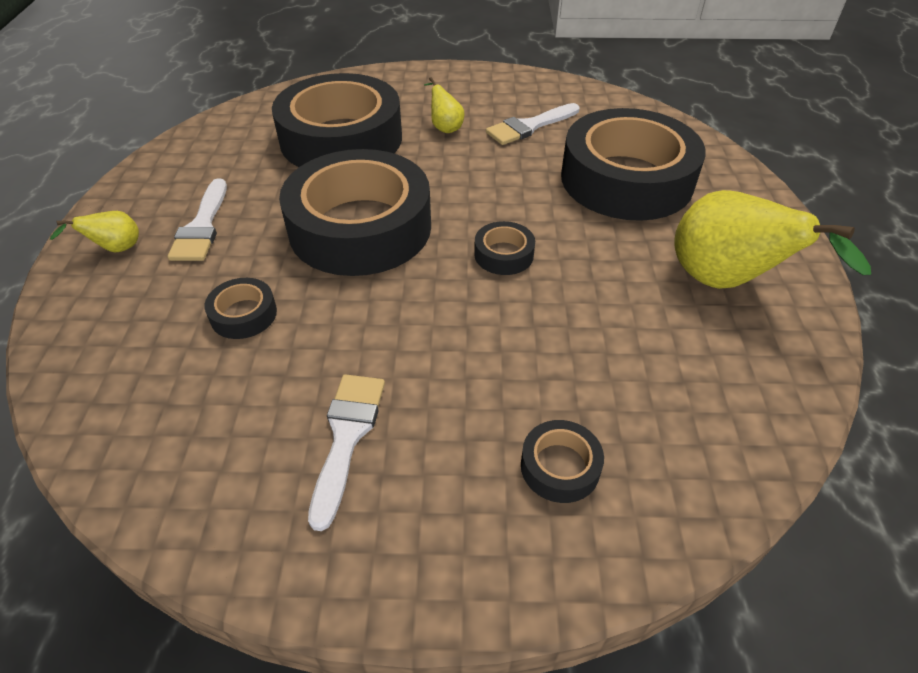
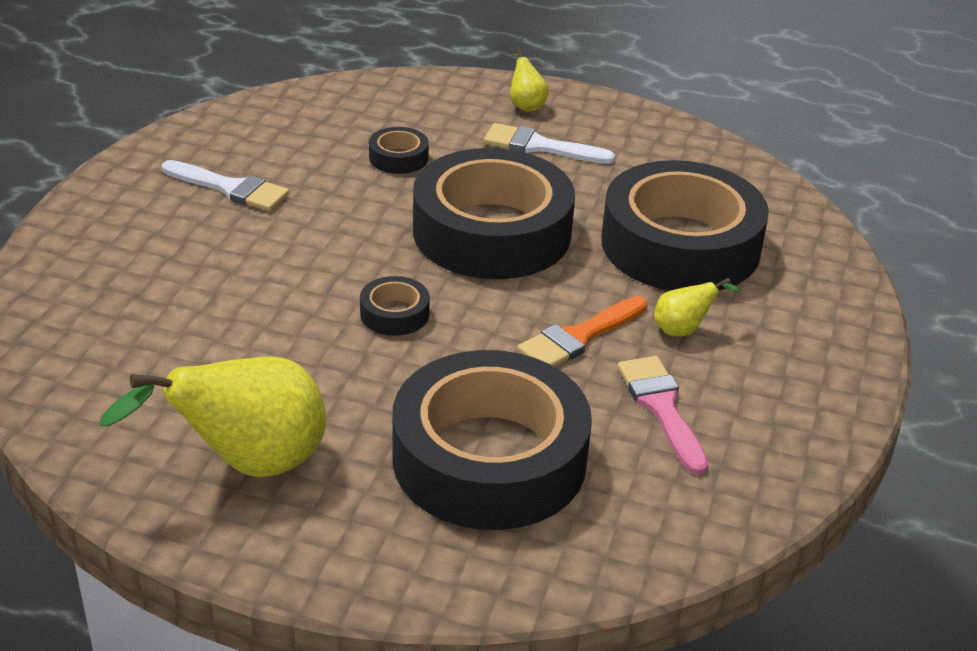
camera: 105 degrees right, 10 degrees down
white brush [486,103,580,145] -> pink brush [618,356,708,475]
black tape [521,420,604,503] -> none
none -> orange brush [517,296,648,367]

